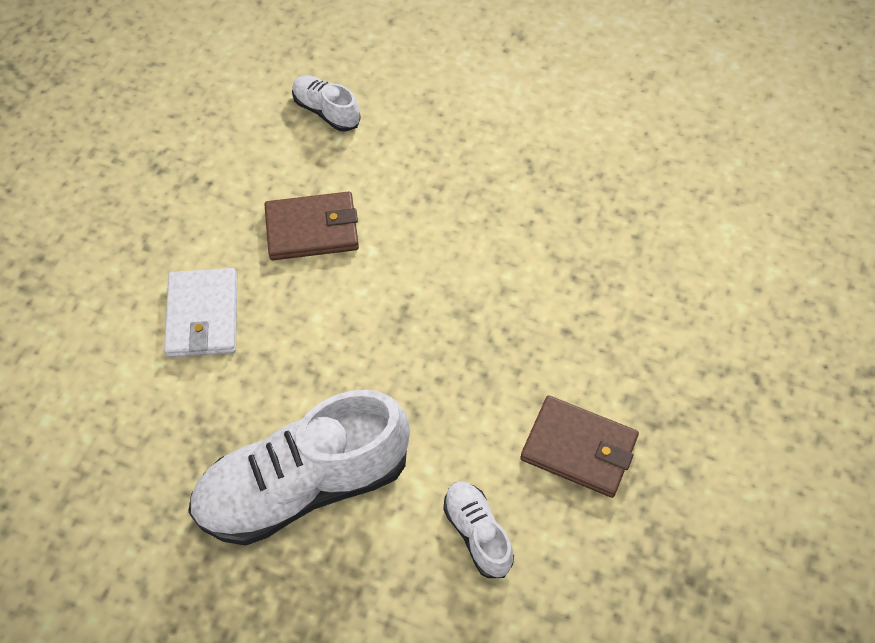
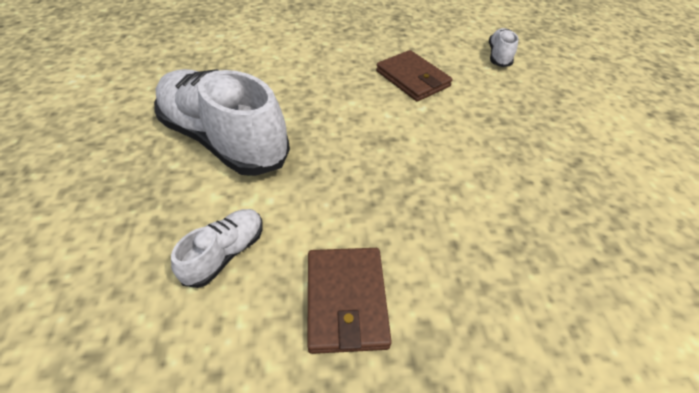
camera: 60 degrees right, 10 degrees down
white wallet [164,268,237,358] -> none

